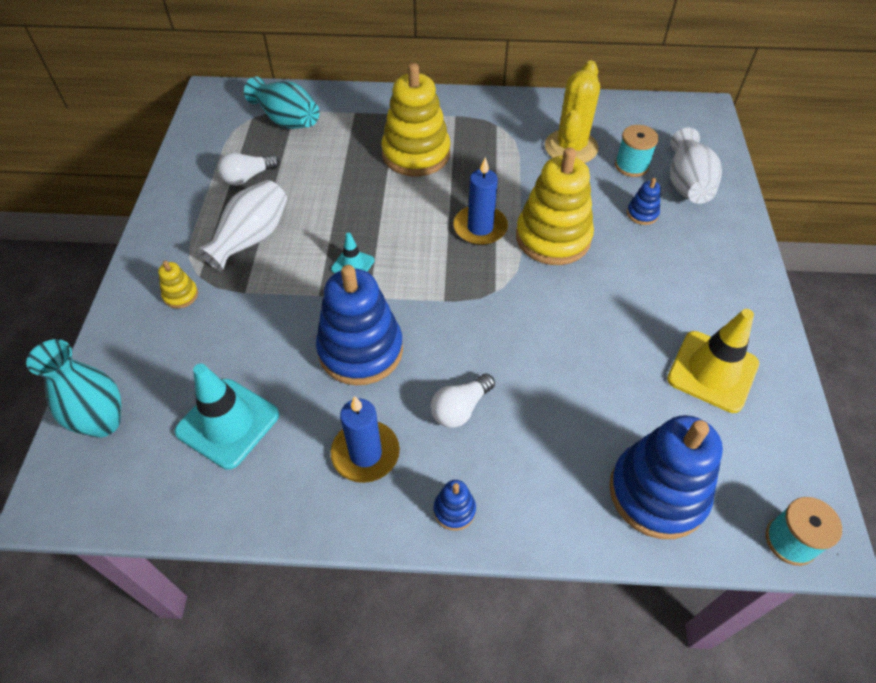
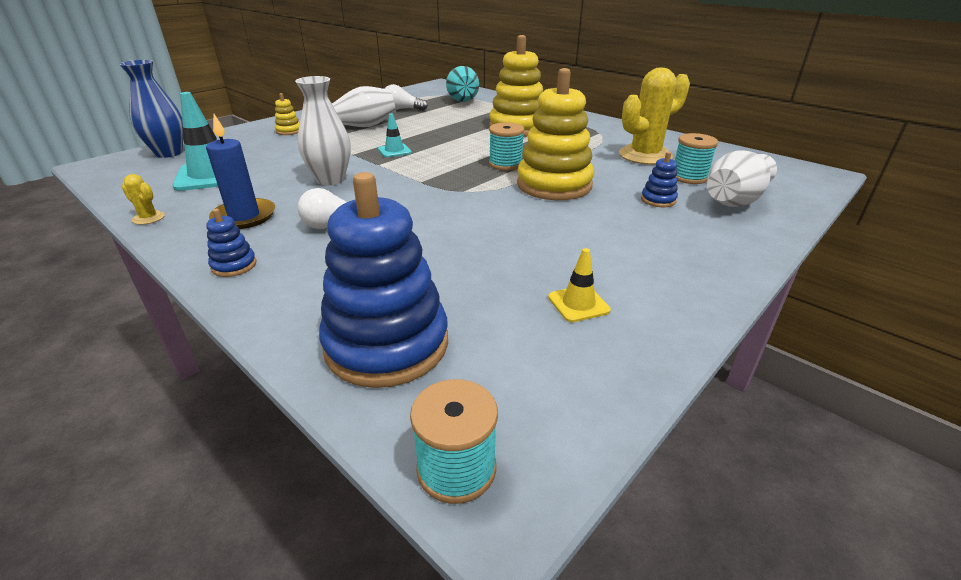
camera: 40 degrees right, 20 degrees down
turquoise vase [26,339,121,438] -> blue vase [119,60,183,158]
blue stacking toy [316,265,403,386] -> white vase [295,76,351,185]
blue candle [453,157,508,245] -> turquoise spool [489,122,524,170]
yellow traffic cone [667,309,759,413] -> yellow traffic cone [548,248,611,322], size x0.51
none -> yellow cactus [122,174,165,225]

